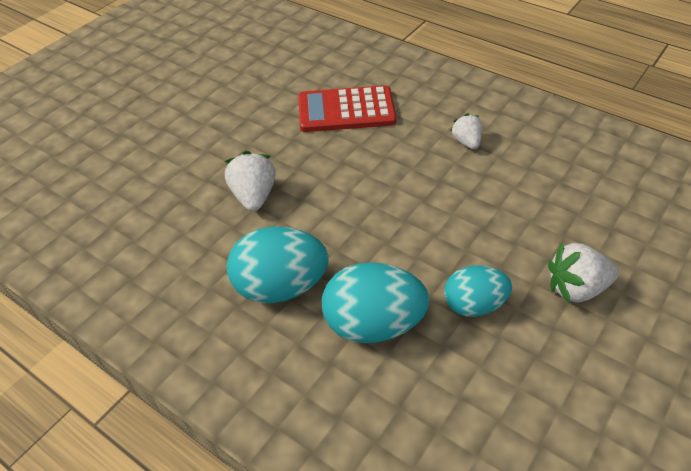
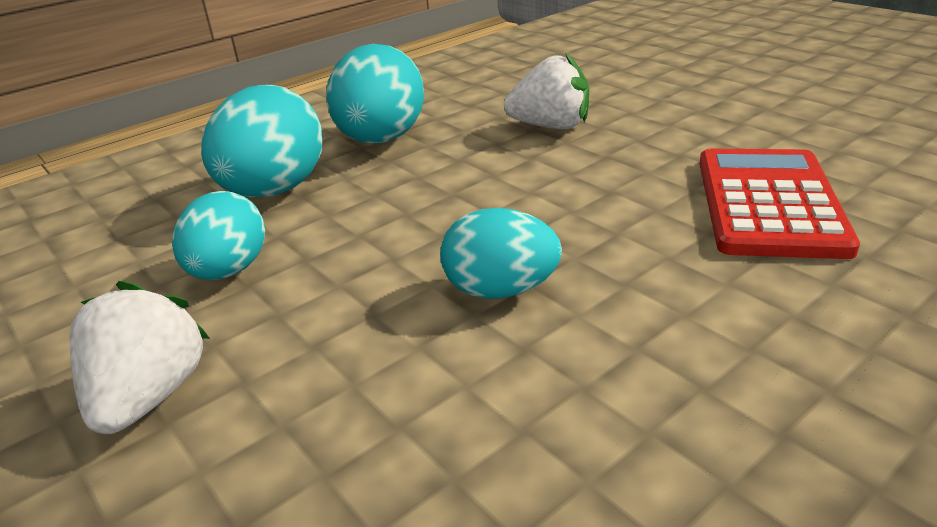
camera: 105 degrees right, 15 degrees down
white strawberry [450,113,482,149] -> none
none -> turquoise egg [440,208,562,299]

